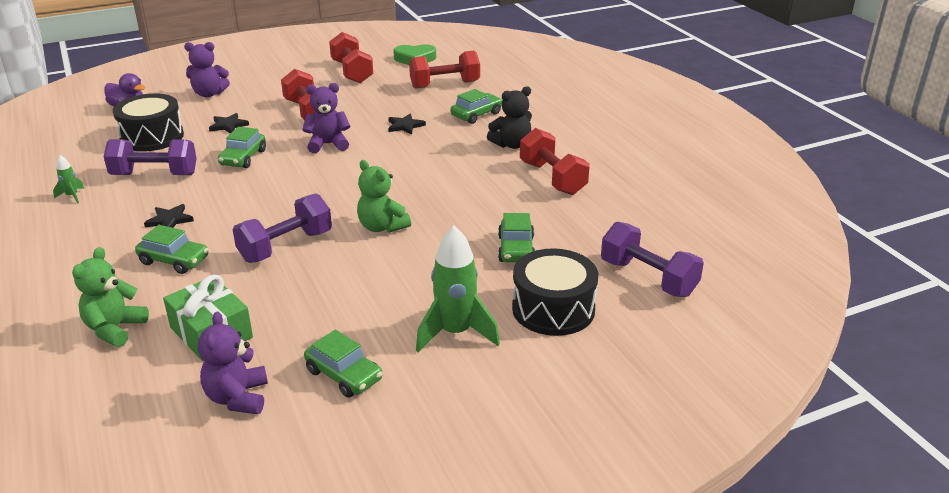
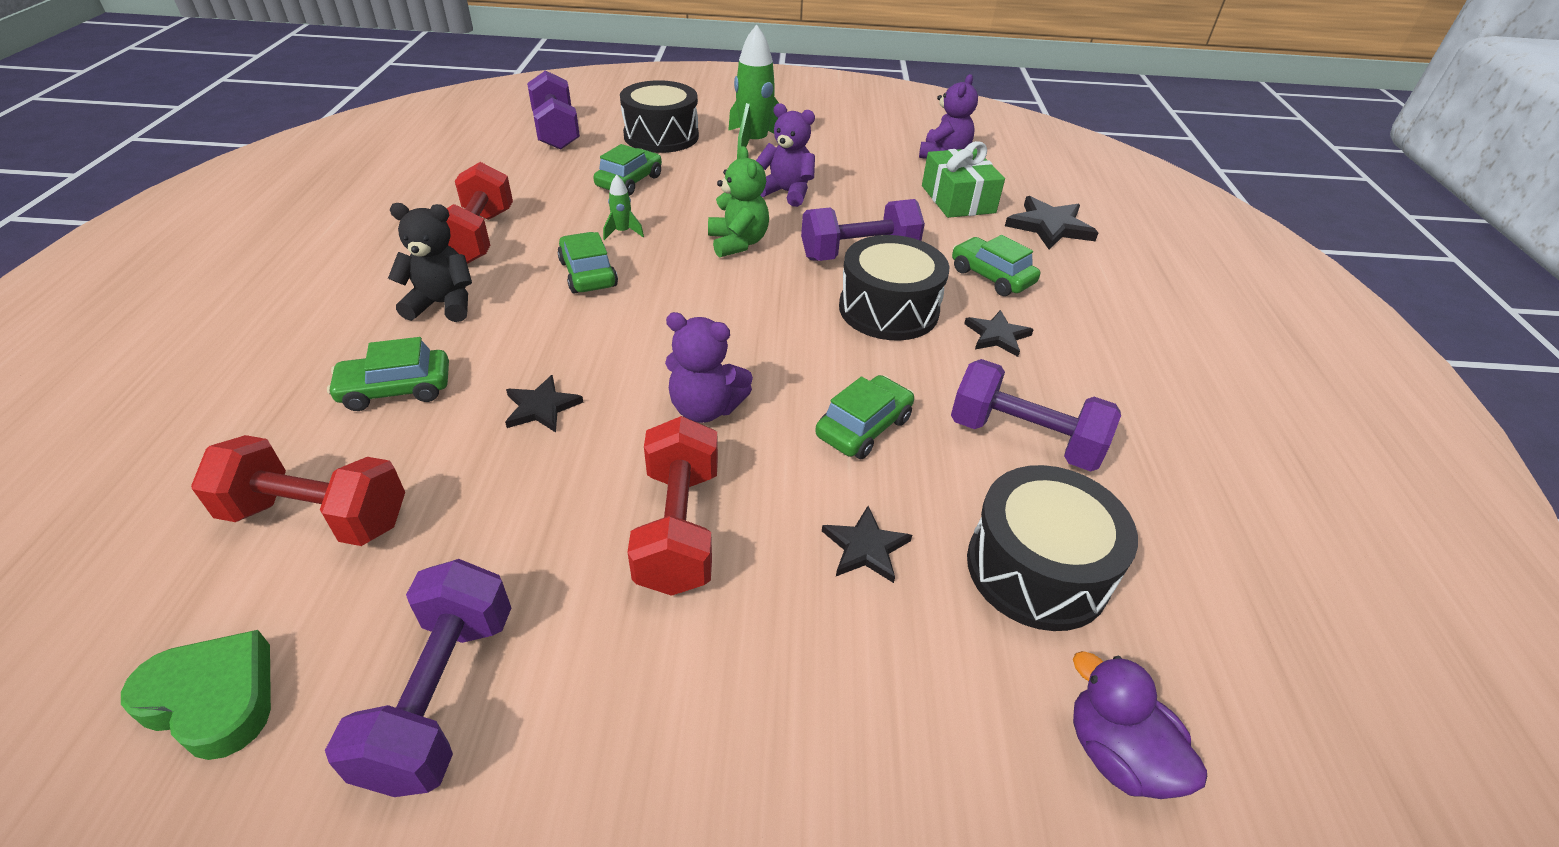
camera: 155 degrees left, 10 degrees up
green rocket [53,155,85,204] -> green rocket moved to [603,175,644,240]
green teddy bear [72,247,149,347] -> black star [1005,196,1099,250]
purple teddy bear [184,42,230,97] -> purple teddy bear moved to [756,103,815,207]
green car [304,330,383,398] -> green car moved to [557,232,618,294]
red dumbbell [329,32,373,83] -> purple dumbbell [325,559,511,797]
none -> black drum [839,235,949,340]

